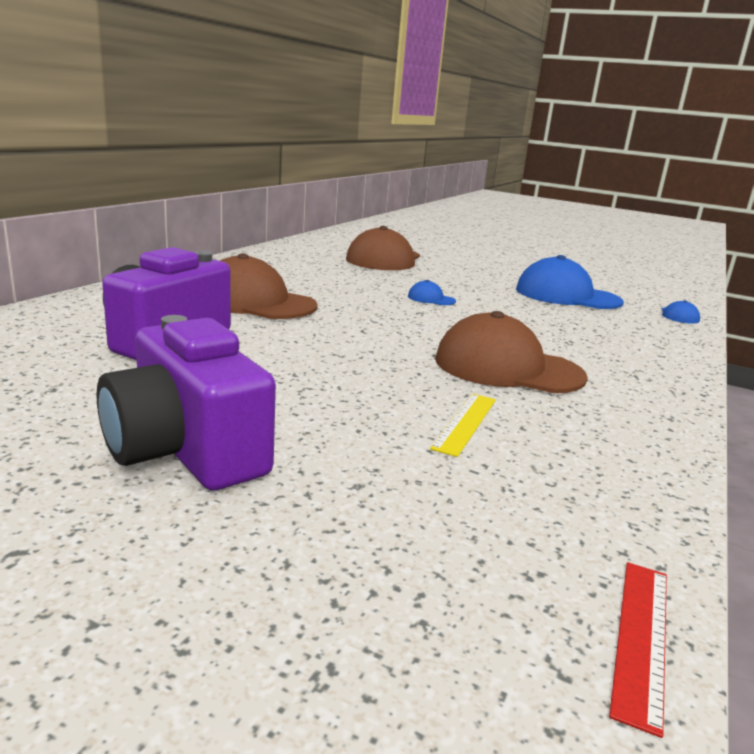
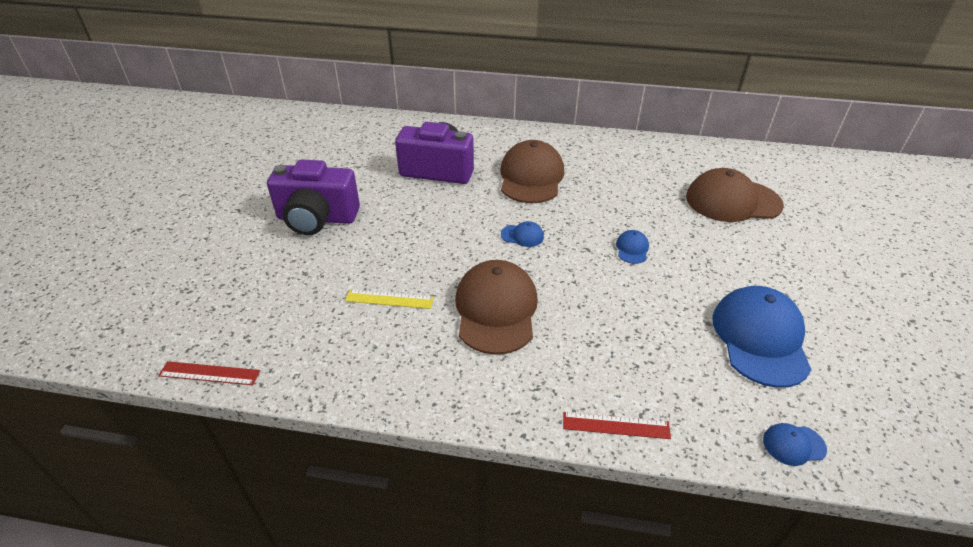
camera: 75 degrees right, 20 degrees up
purple camera [96,315,276,490] -> purple camera turned 120 degrees counterclockwise [267,159,360,235]
none -> blue cap [501,221,544,247]
none -> red ruler [563,412,671,439]

